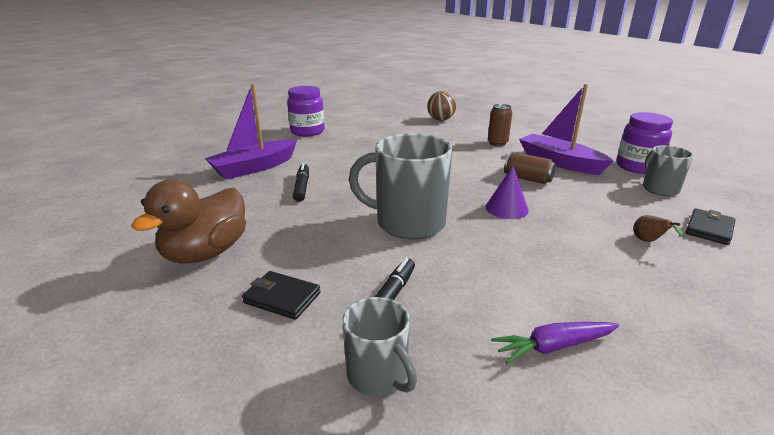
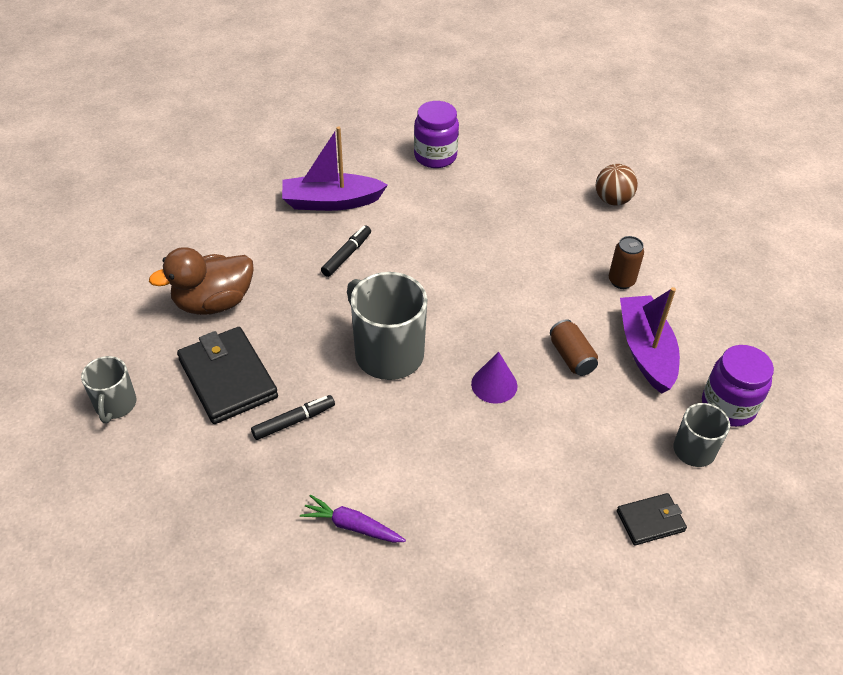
camera: 35 degrees right, 20 degrees up
black wallet [242,271,321,320] -> black wallet [177,327,278,424], size x1.86
grey mug [342,297,417,396] -> grey mug moved to [81,356,137,423]
brown pear [633,215,685,242] -> none

